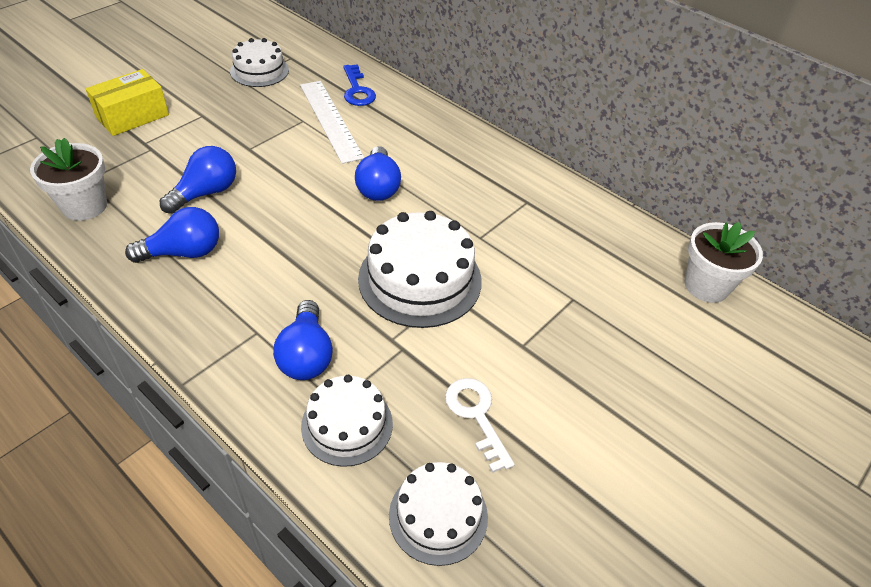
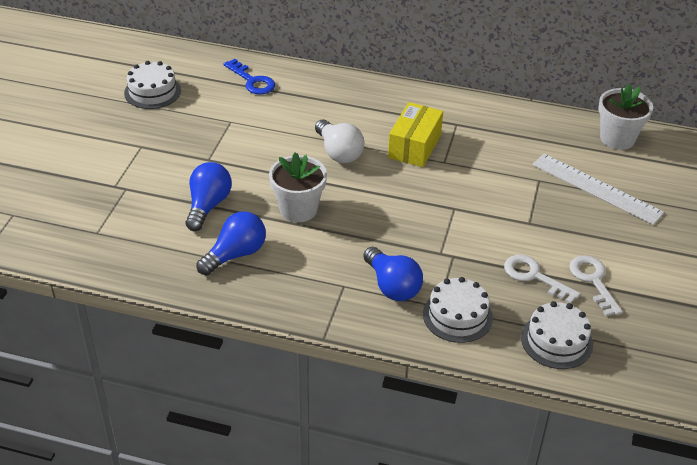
camera: 25 degrees left, 5 degrees down
white flower pot [30,138,107,221] -> white flower pot moved to [269,153,327,222]
yellow box [86,69,169,136] -> yellow box moved to [388,102,443,167]
white ruler [300,81,364,164] -> white ruler moved to [532,154,664,225]
blue light bulb [355,146,401,201] -> white light bulb [315,119,364,163]
white cake [358,211,482,328] -> none
none -> white key [569,255,623,316]

